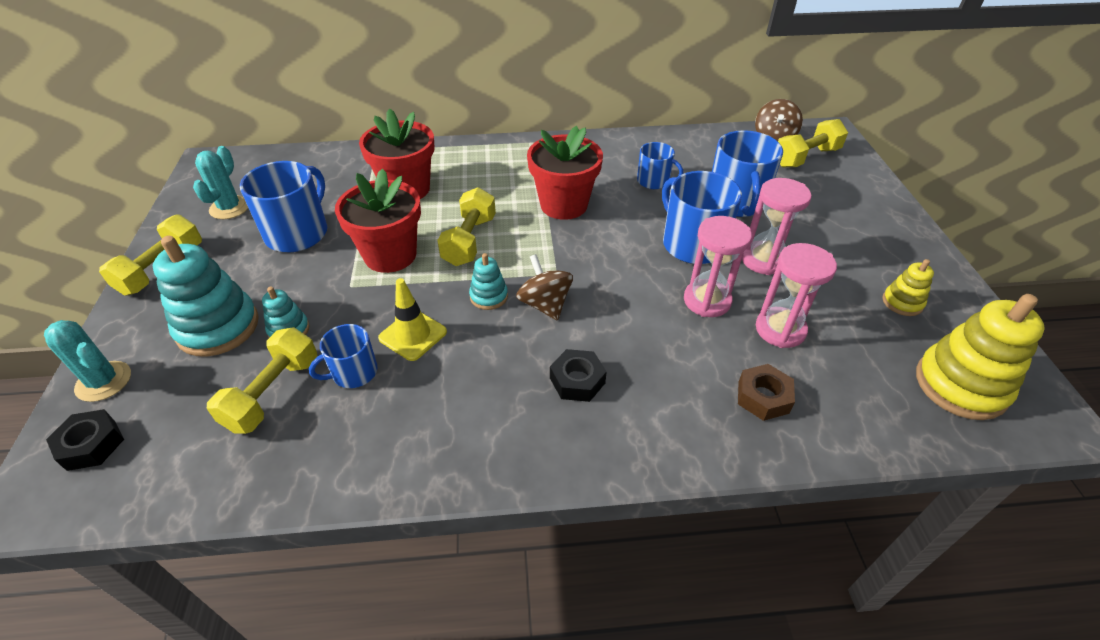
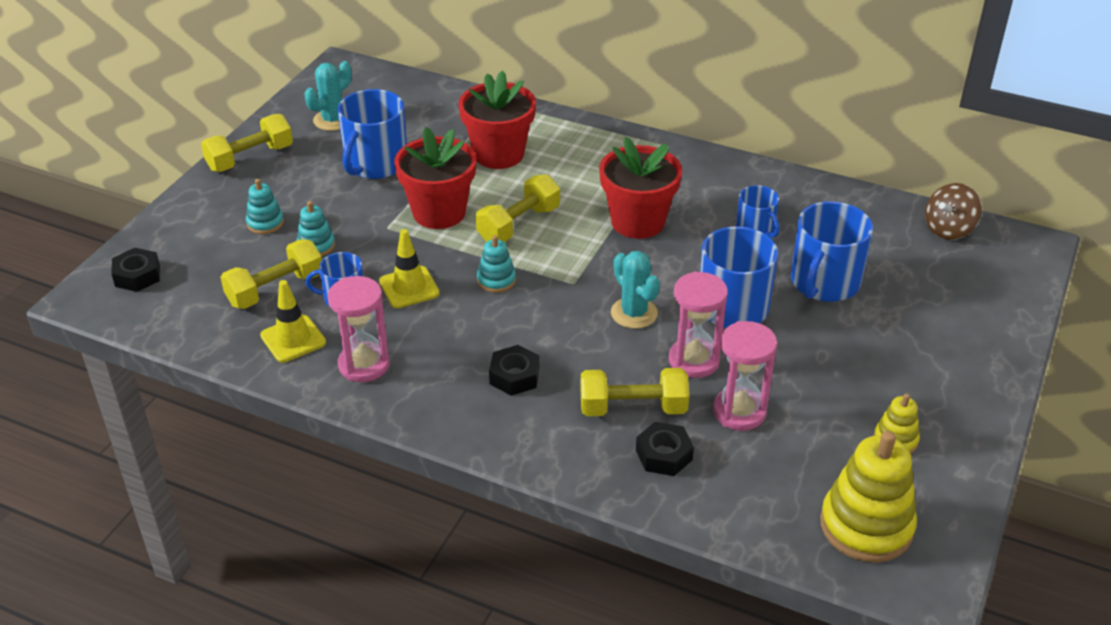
camera: 30 degrees right, 5 degrees down
turquoise cactus [44,320,131,402] -> turquoise cactus moved to [611,251,660,329]
turquoise stacking toy [153,236,259,357] -> turquoise stacking toy [246,179,284,234], size x0.51
blue mug [240,161,327,252] -> blue mug turned 150 degrees clockwise [337,89,407,179]
brown spinning top [516,254,573,321] -> none
brown nut [738,364,795,421] -> black nut [636,422,694,476]
pink hourglass [742,178,812,275] -> pink hourglass moved to [328,276,390,382]
yellow dumbbell [778,119,848,167] -> yellow dumbbell moved to [580,368,689,416]
none -> yellow traffic cone [260,280,326,363]

